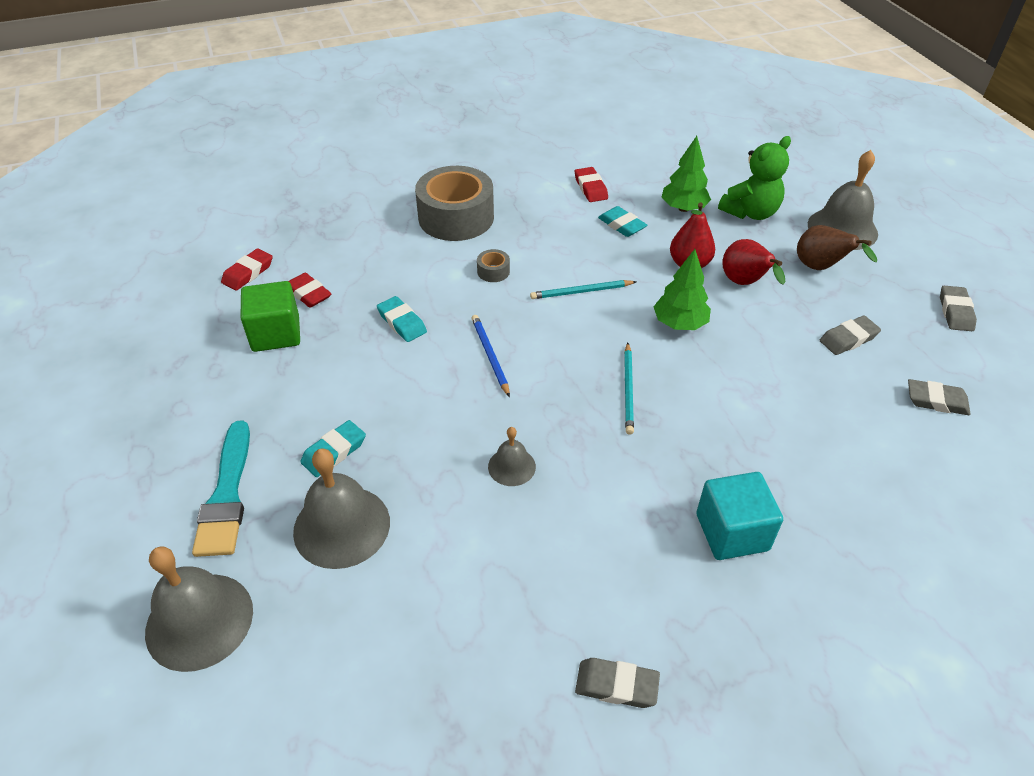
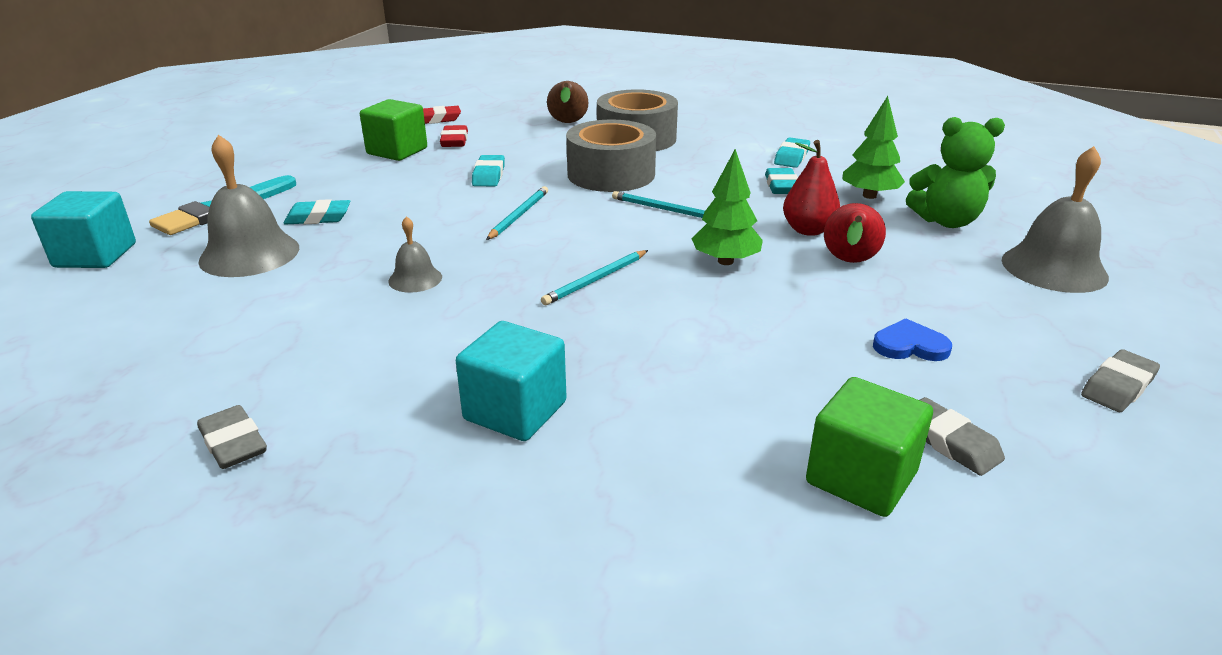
camera: 40 degrees right, 15 degrees down
grey bell [145,547,253,672] -> turquoise cube [31,191,136,268]
blue pencil [471,315,510,397] -> turquoise pencil [486,186,548,240]
grey tape [477,249,510,282] -> grey tape [566,119,656,192], size x2.49
red eraser [575,167,608,202] -> turquoise eraser [774,137,810,168]
brown pear [797,225,877,270] -> brown pear moved to [547,81,588,123]
grey eraser [820,316,881,355] -> blue heart [873,319,952,361]
none -> green cube [806,377,933,517]

